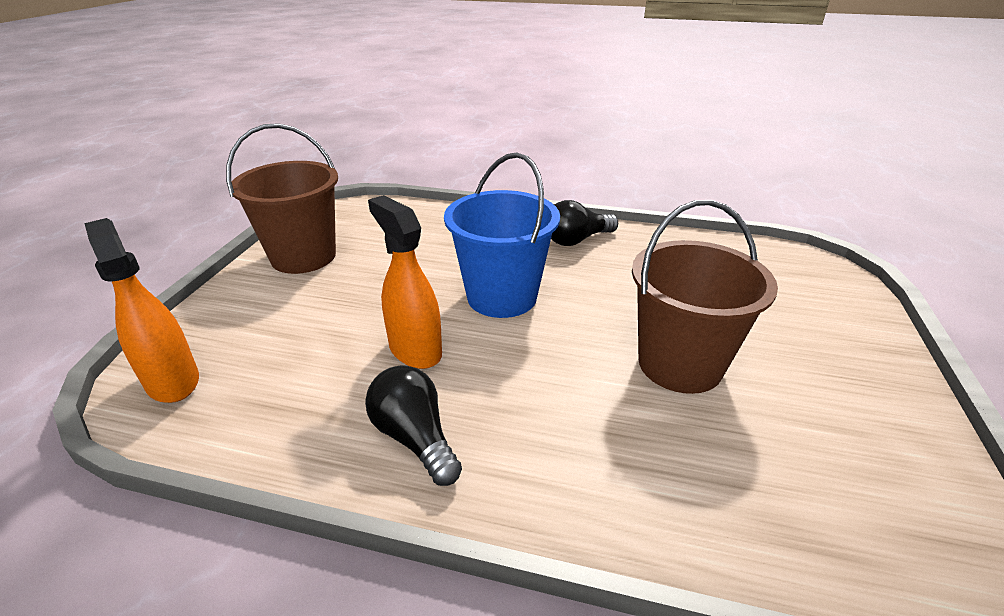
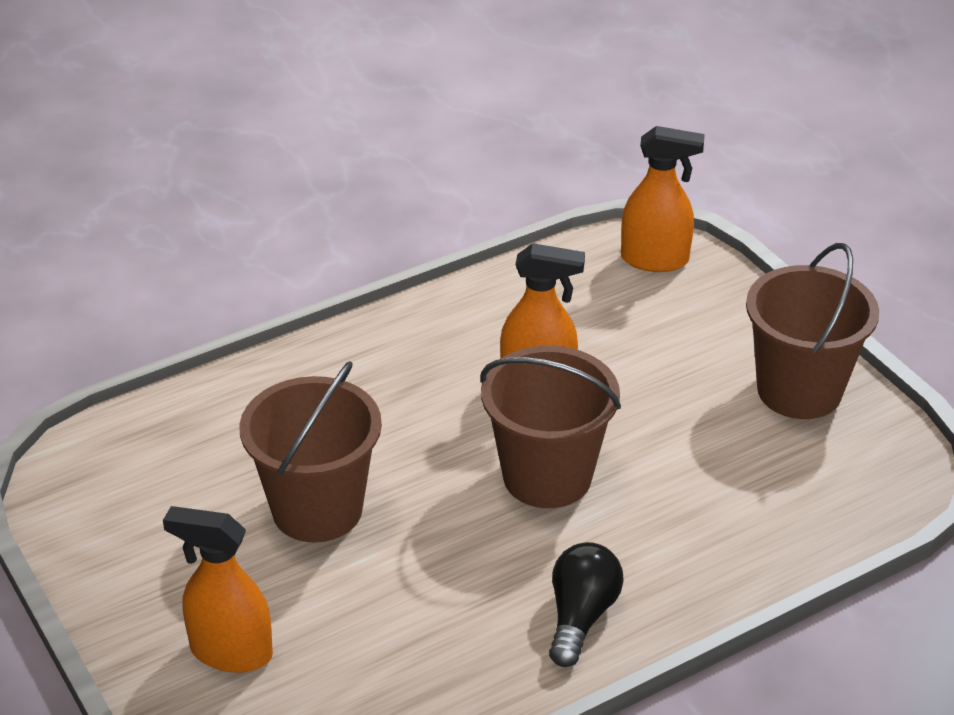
camera: 135 degrees right, 5 degrees up
black light bulb [365,365,462,486] -> none
blue bucket [444,152,560,318] -> brown bucket [481,346,621,508]
none -> orange spray bottle [163,506,273,673]

